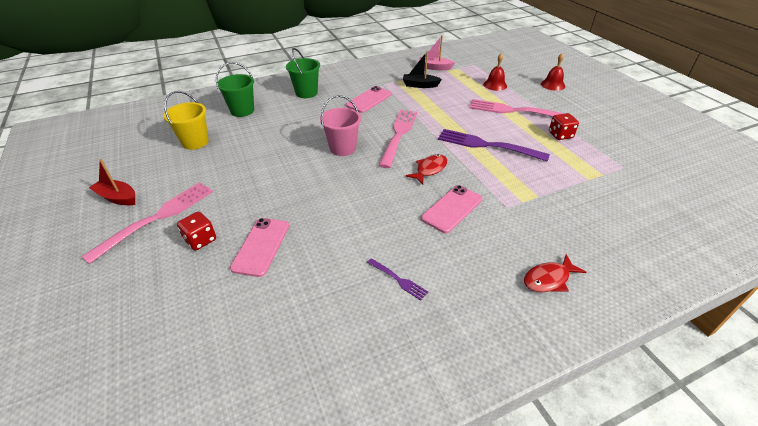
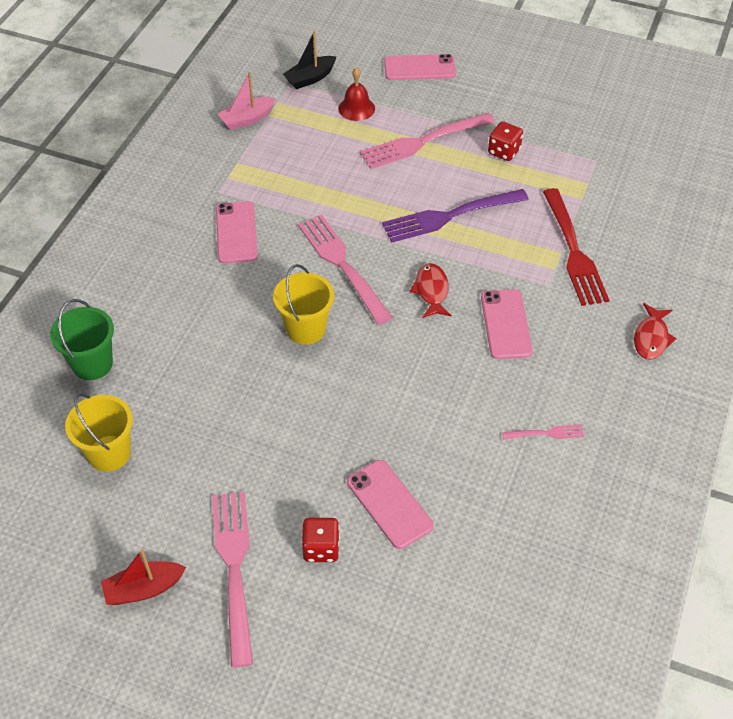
camera: 45 degrees left, 10 degrees up
green bucket [286,48,320,98] -> none
pink bucket [320,95,362,156] -> yellow bucket [273,264,334,345]
purple fork [367,258,428,301] -> pink fork [502,424,584,440]
black boat [403,51,442,88] -> black boat moved to [283,31,336,89]
red bell [541,54,565,91] -> pink phone [384,54,456,80]
none -> red fork [543,188,609,306]

